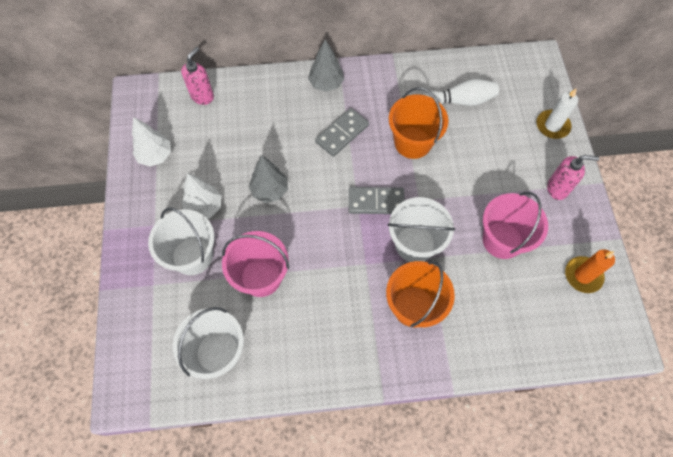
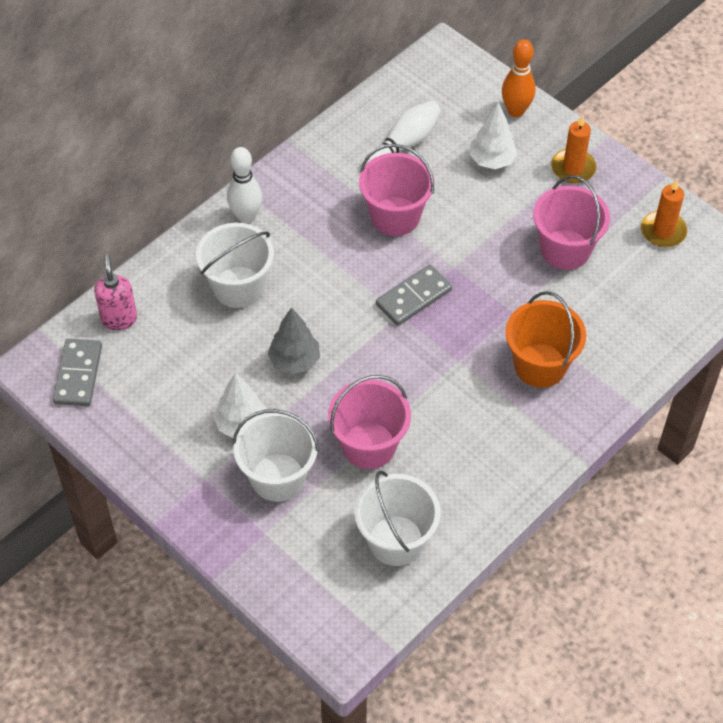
camera: 40 degrees left, 10 degrees down
white tree [132,117,171,167] -> white tree moved to [469,102,518,169]
grey tree [308,39,344,92] -> white bowling pin [227,147,262,224]
grey domino [315,108,369,157] -> grey domino moved to [53,339,102,406]
white bucket [388,197,455,262] -> white bucket moved to [196,223,274,308]
orange bucket [389,87,448,159] -> pink bucket [359,144,434,236]
white candle [536,88,578,139] -> orange bowling pin [502,39,535,117]
pink soap dispenser [547,155,599,200] -> orange candle [551,115,596,183]

